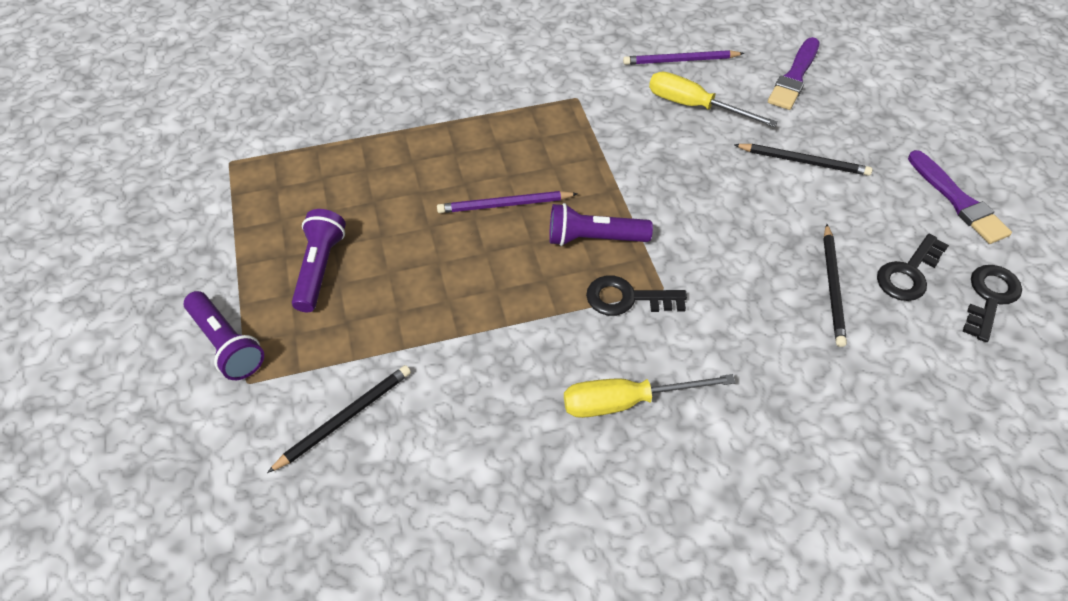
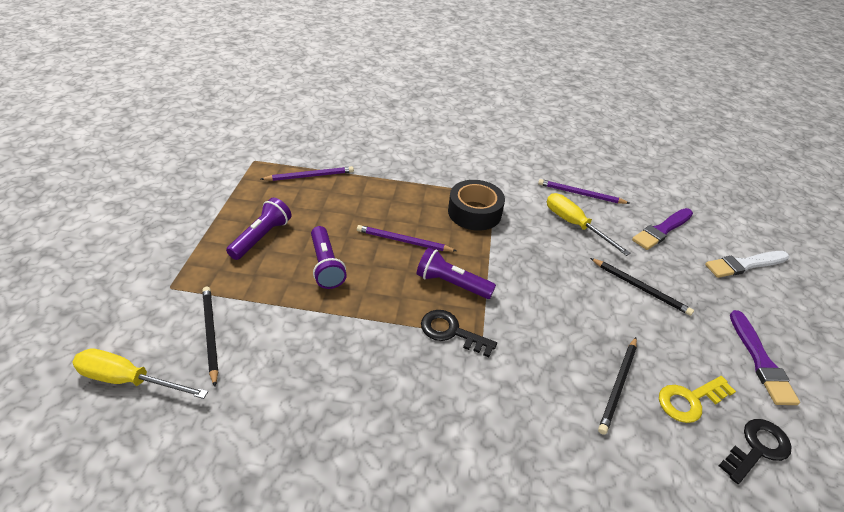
camera: 20 degrees right, 10 degrees down
purple flashlight [184,291,264,380] -> purple flashlight moved to [311,226,347,289]
black pencil [267,365,411,473] -> black pencil turned 90 degrees counterclockwise [202,287,218,387]
yellow screwdriver [564,374,736,418] -> yellow screwdriver moved to [72,348,208,399]
black key [877,234,949,301] -> yellow key [659,376,736,423]
none -> purple pencil [261,166,354,181]
none -> black tape [448,180,505,231]
none -> white brush [705,251,789,278]

